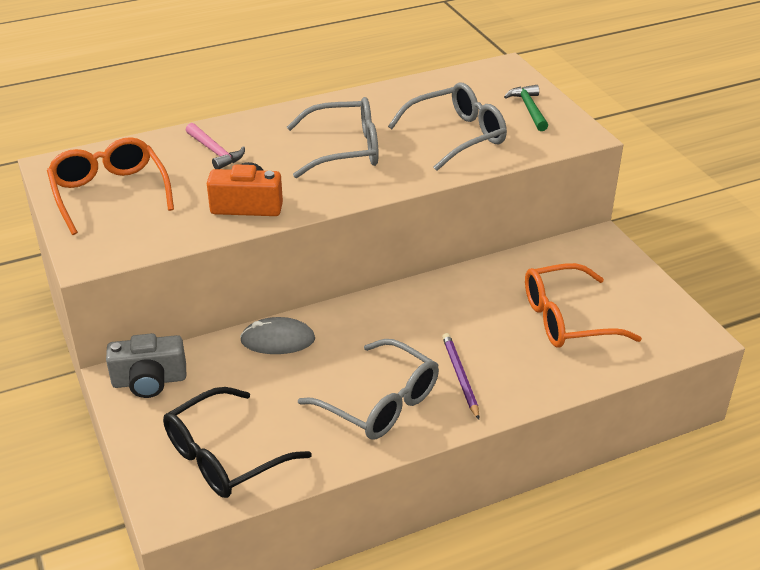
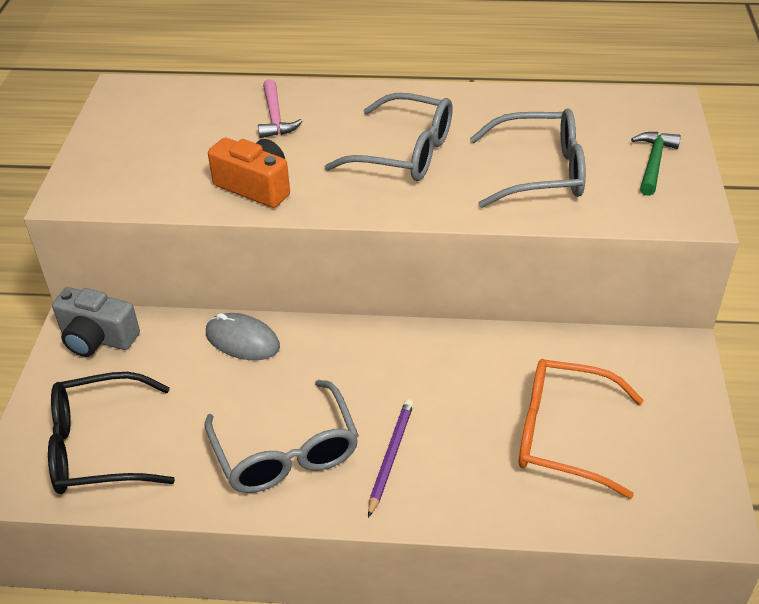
camera: 30 degrees right, 5 degrees up
orange glasses [47,137,174,235] -> none

